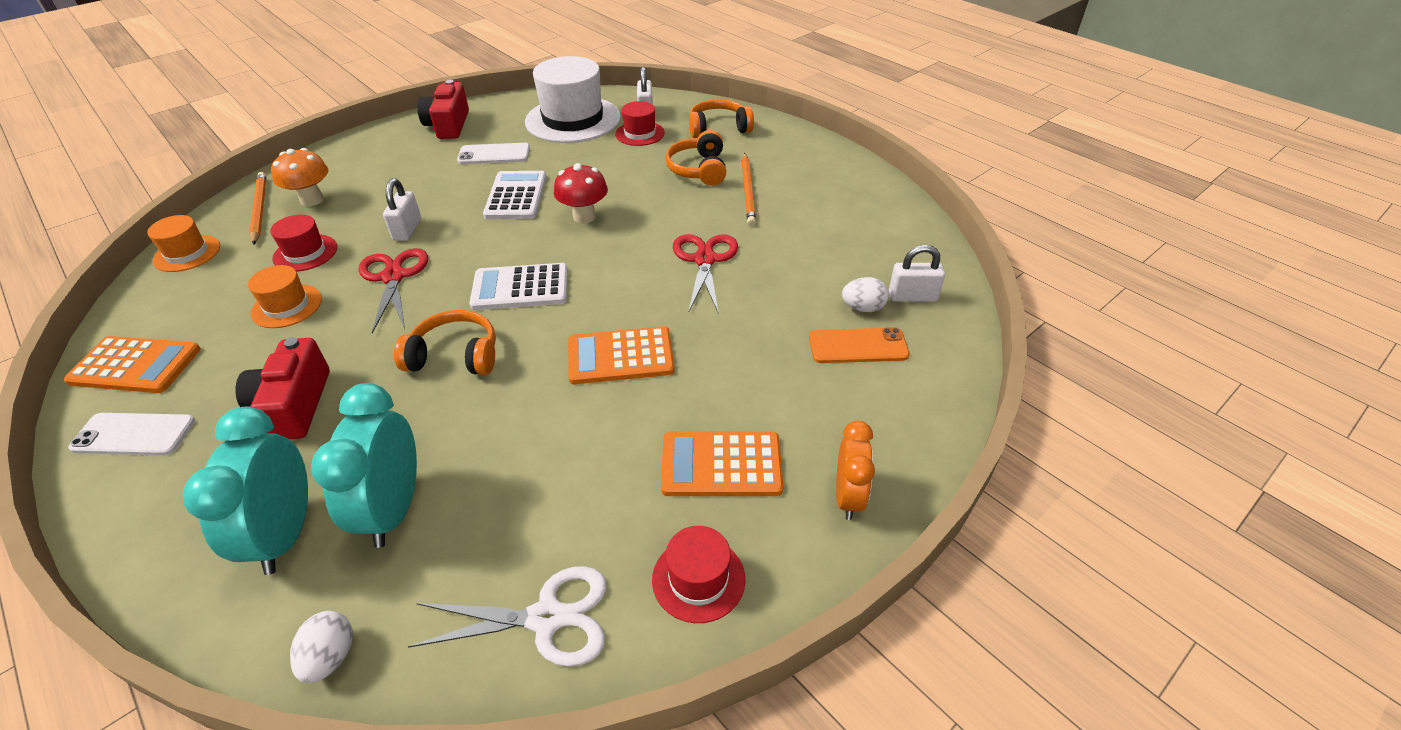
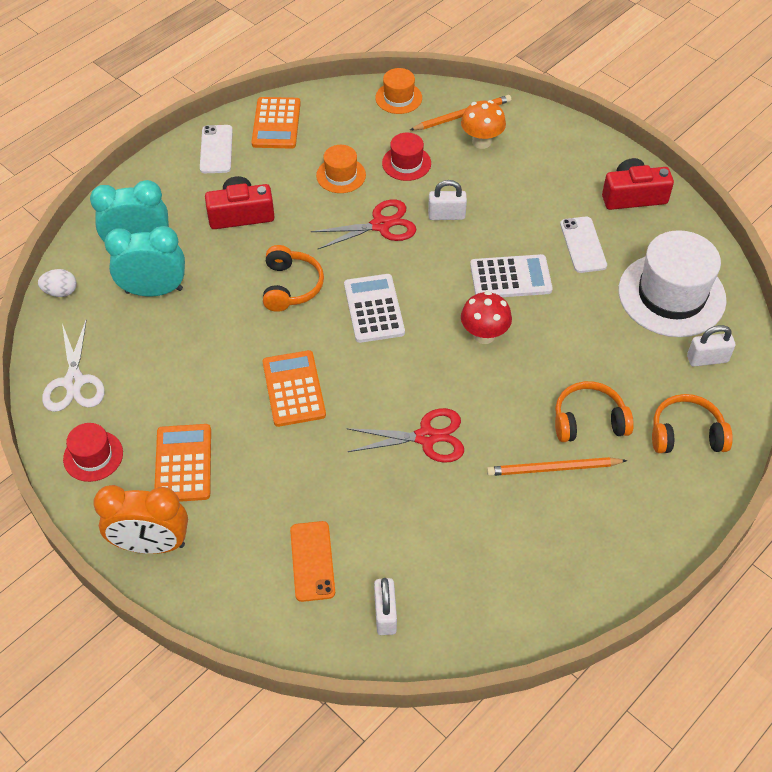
camera: 85 degrees right, 10 degrees up
red hat [615,101,665,146] -> none
orange headphones [689,99,754,138] -> orange headphones turned 75 degrees counterclockwise [652,394,733,453]
orange clock [836,421,875,520] -> orange clock [93,485,188,554], size x1.60
white egg [842,277,889,312] -> none

